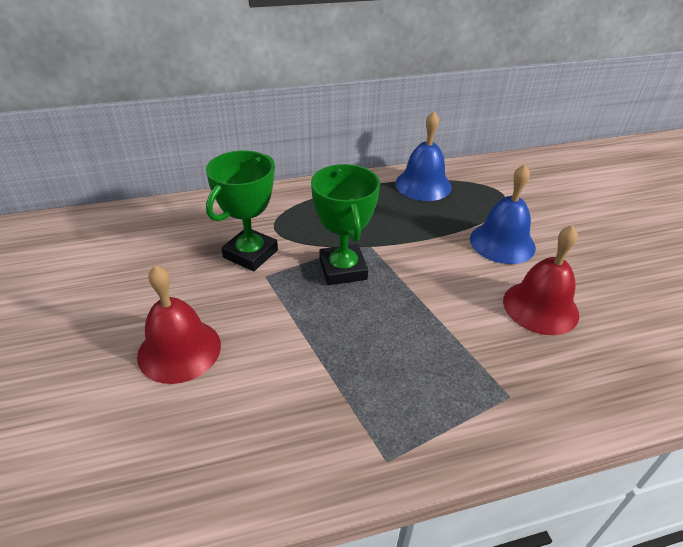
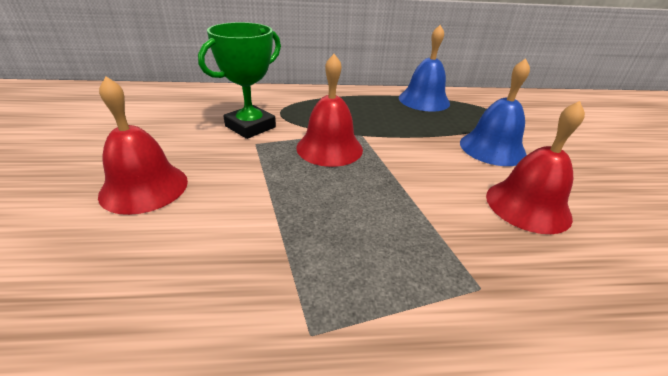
camera: 10 degrees right, 5 degrees down
green trophy [311,164,380,285] -> red bell [296,54,363,167]

